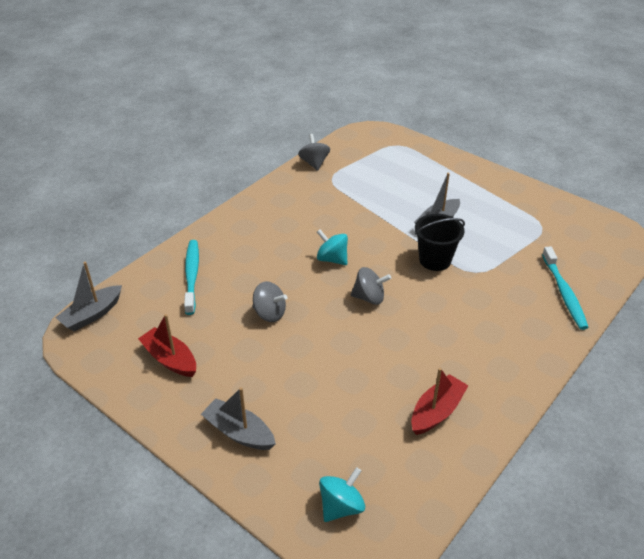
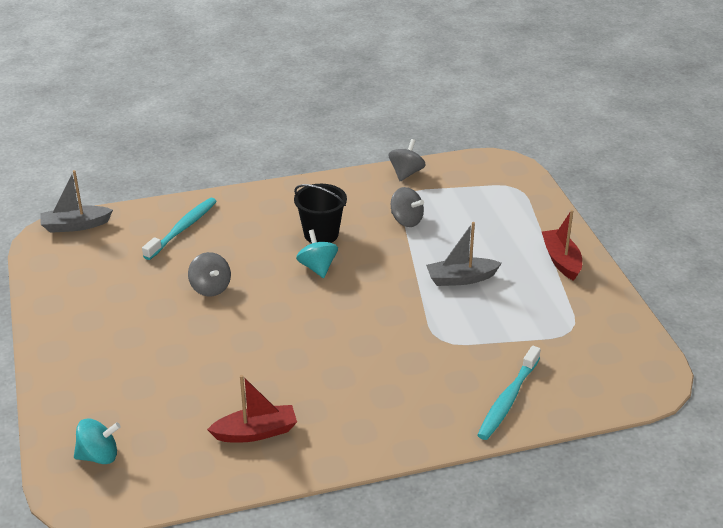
camera: 35 degrees right, 5 degrees down
red boat [138,314,196,377] -> red boat moved to [542,210,582,281]
grey boat [201,387,276,450] -> none
grey spinning top [351,267,391,305] -> grey spinning top moved to [391,187,424,227]
black bucket [415,214,465,271] -> black bucket moved to [294,184,347,243]

